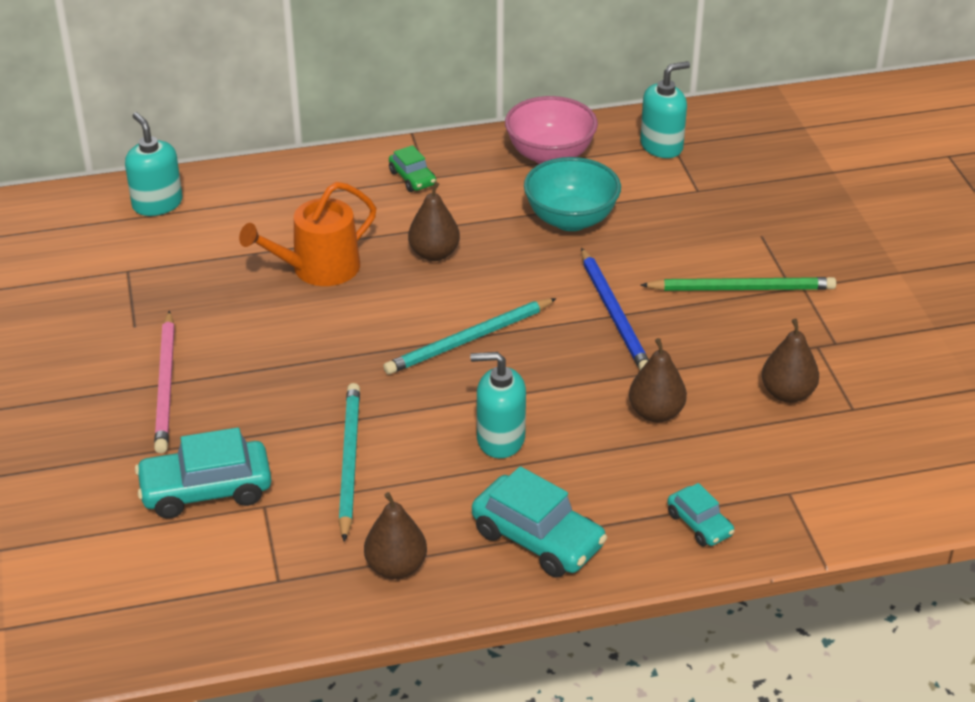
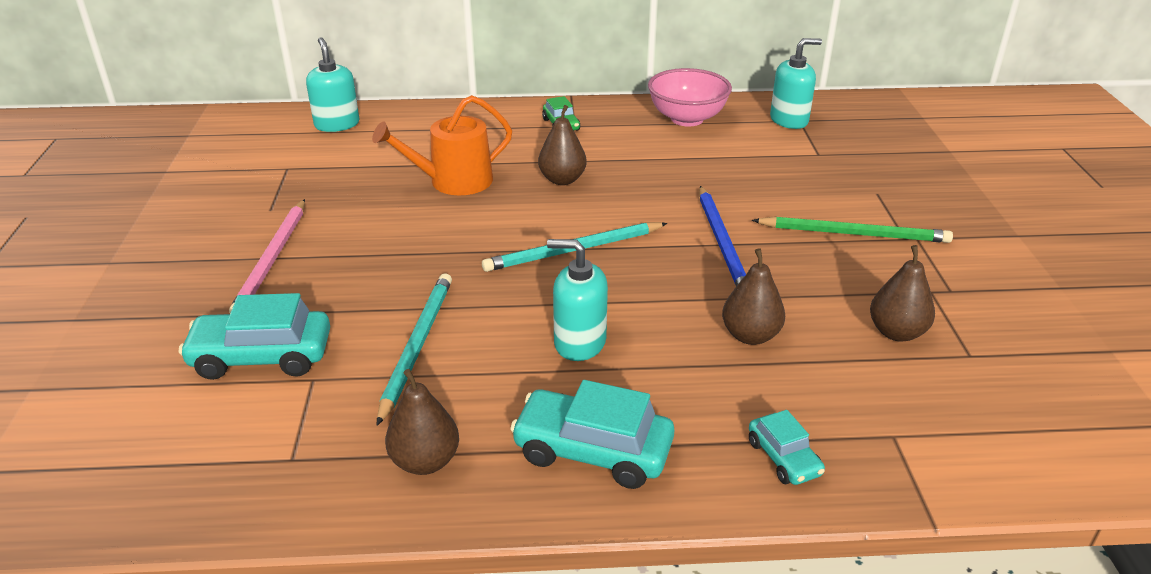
camera: 10 degrees right, 5 degrees down
turquoise car [472,466,607,578] -> turquoise car turned 150 degrees clockwise [510,380,674,489]
turquoise bowl [524,157,621,231] -> none

